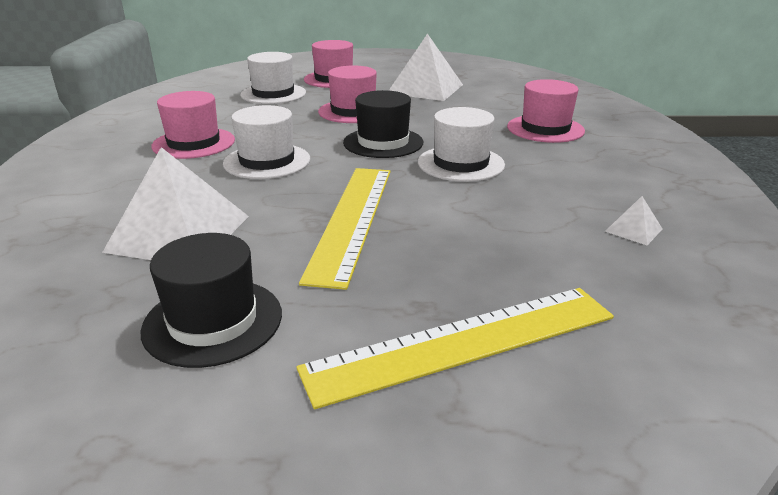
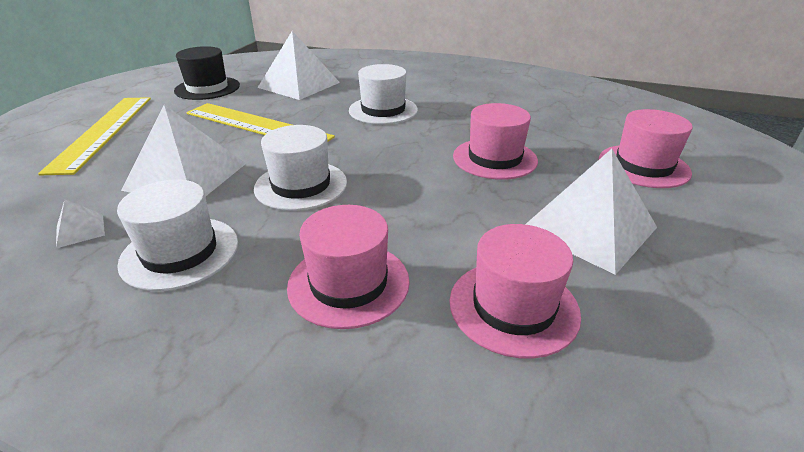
camera: 110 degrees right, 5 degrees up
pink hat [151,91,235,159] -> pink hat moved to [450,224,581,359]
white hat [240,52,306,104] -> white hat moved to [117,179,238,291]
black hat [343,90,423,158] -> none
none -> white pyramid [121,105,246,197]

